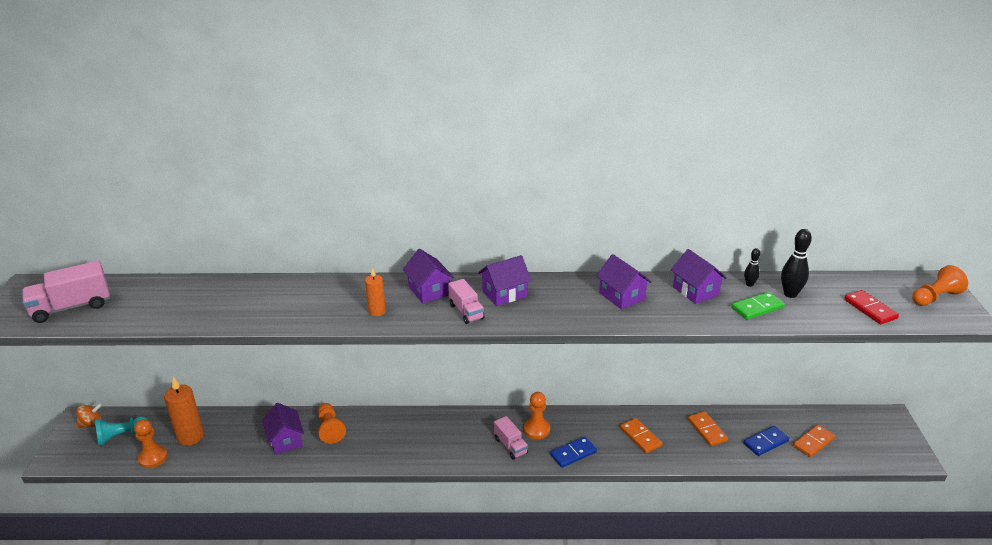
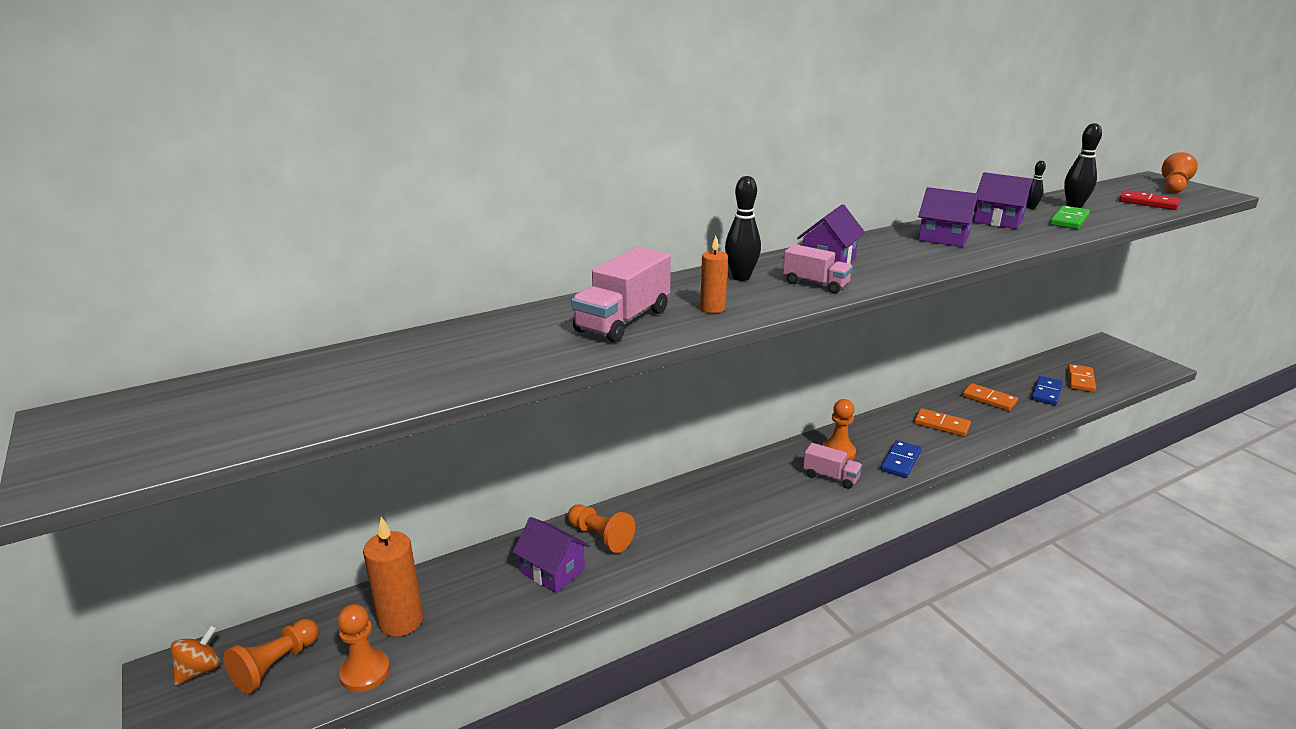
camera: 30 degrees left, 5 degrees down
pink truck [22,261,110,323] -> pink truck moved to [571,247,671,343]
turquoise pawn [95,416,148,446] -> orange pawn [224,619,319,694]
purple house [403,249,454,303] -> black bowling pin [725,176,761,281]

